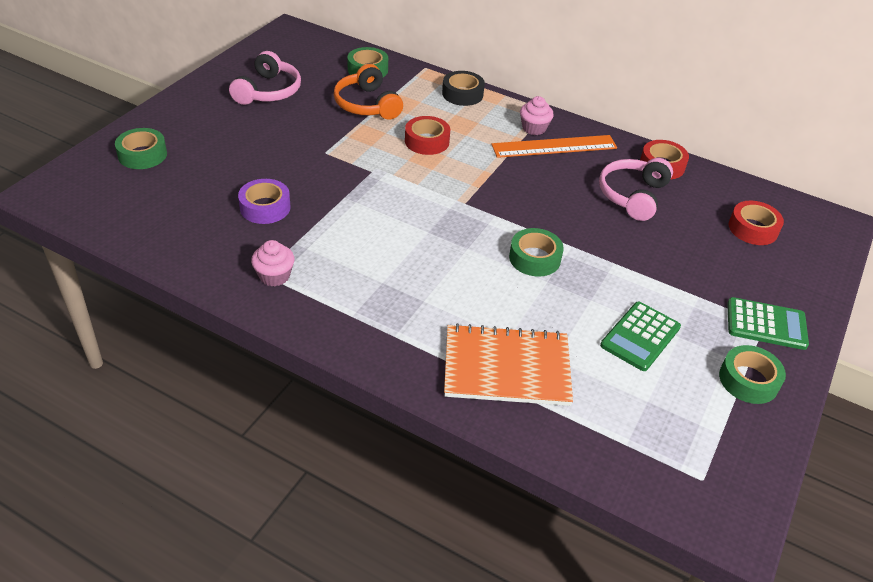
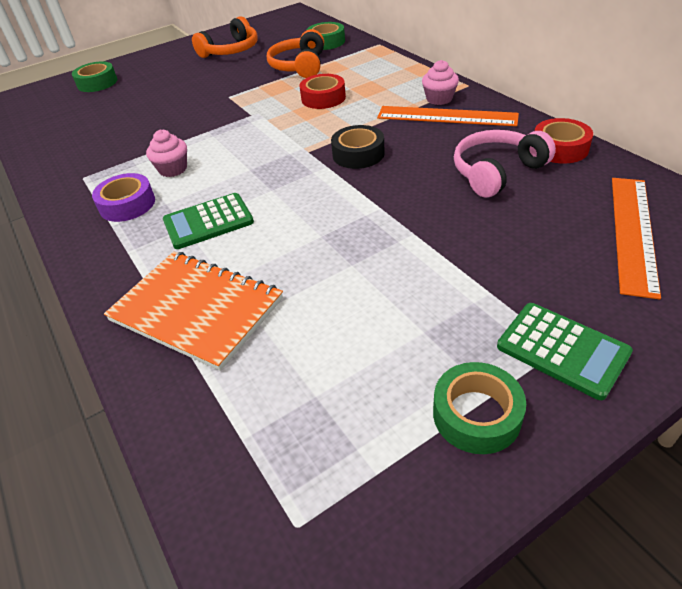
camera: 35 degrees right, 0 degrees up
pink headphones [229,51,301,105] -> orange headphones [192,16,258,58]
purple tape [238,179,291,224] -> purple tape moved to [92,173,155,222]
pink cupcake [251,240,294,286] -> pink cupcake moved to [146,130,187,177]
black tape [442,71,485,106] -> black tape moved to [331,125,385,169]
green tape [509,228,564,277] -> none
green calculator [600,302,681,371] -> green calculator moved to [163,193,254,249]
red tape [729,201,784,245] -> orange ruler [612,178,661,300]

